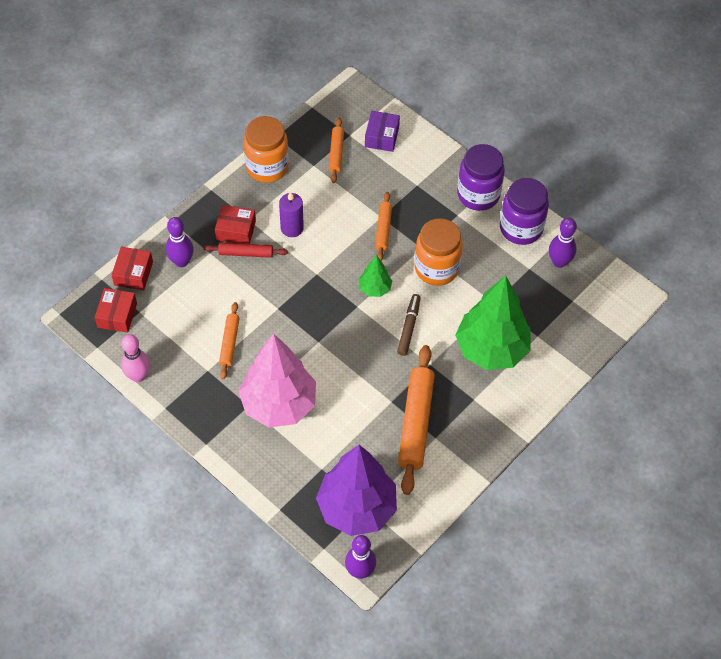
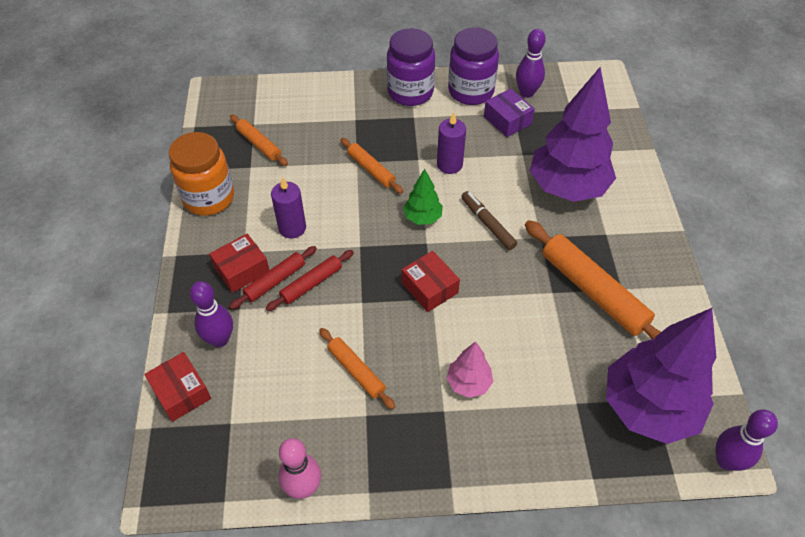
camera: 45 degrees left, 5 degrees down
red box [95,288,137,333] -> red box moved to [402,251,460,312]
pink tree [238,333,316,427] -> pink tree [447,341,493,398], size x0.46
purple box [365,111,400,152] -> purple box moved to [484,88,535,137]
orange jar [415,218,463,286] -> purple candle [437,112,466,174]
green tree [455,276,531,370] -> purple tree [530,67,616,202]
none -> red rolling pin [266,250,354,311]

